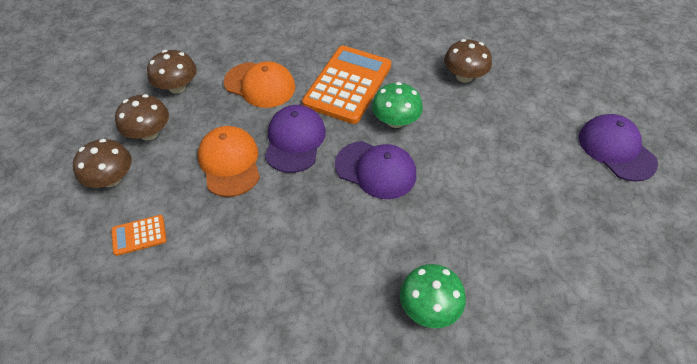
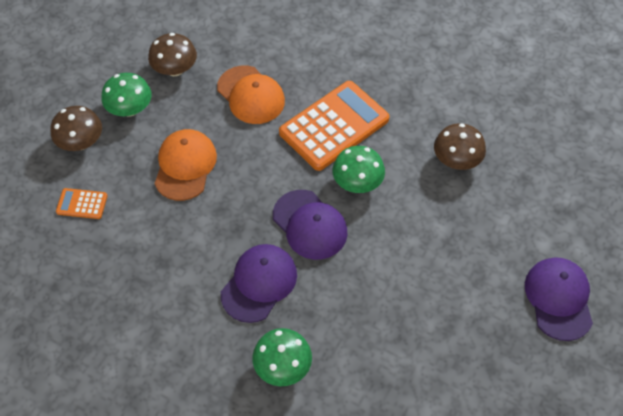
camera: 25 degrees right, 5 degrees up
brown mushroom [115,94,169,140] -> green mushroom [101,73,152,117]
purple cap [265,105,326,173] -> purple cap moved to [221,244,297,323]

